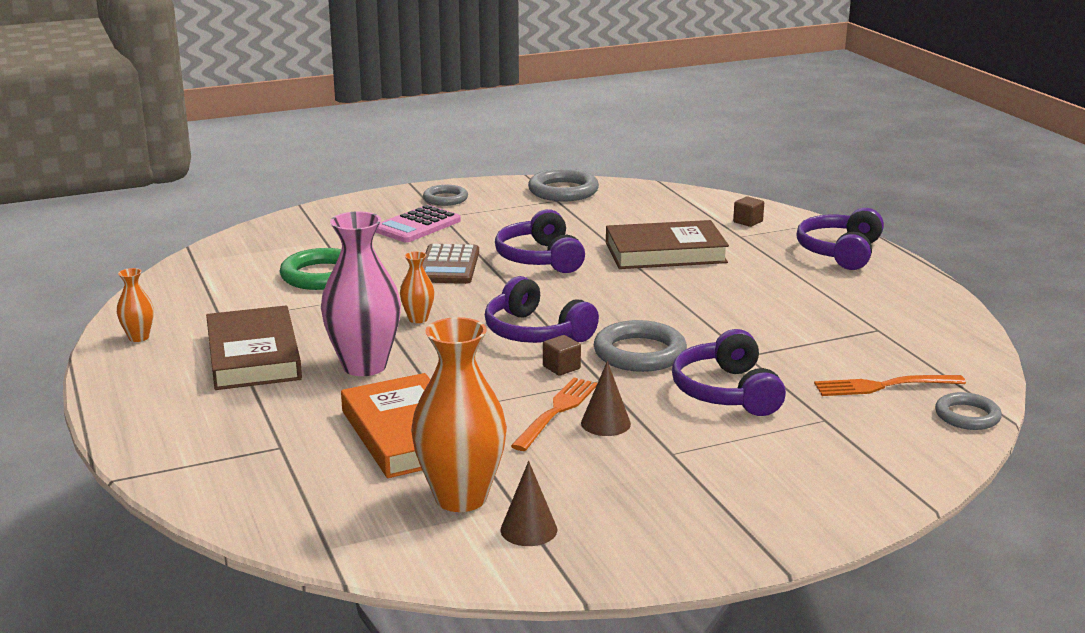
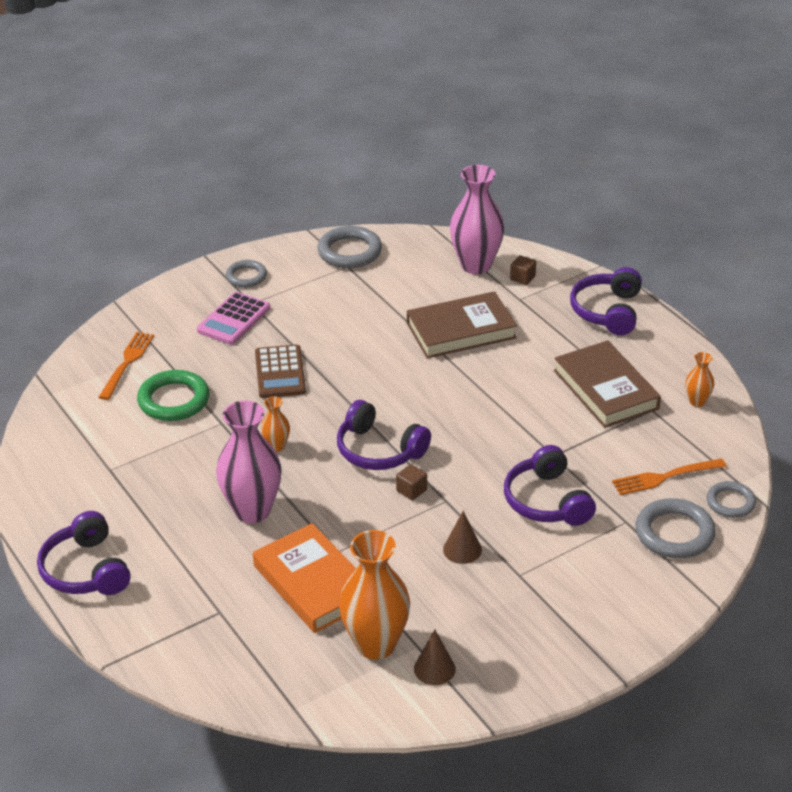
camera: 10 degrees left, 15 degrees up
orange vase [117,268,154,342] -> orange vase moved to [686,352,714,407]
brown book [206,305,302,390] -> brown book moved to [554,340,661,428]
purple headphones [495,209,585,273] -> purple headphones moved to [37,511,131,595]
orange fork [511,378,597,451] -> orange fork moved to [98,332,154,400]
grey ring [594,320,687,372] -> grey ring moved to [636,498,716,559]
none -> pink vase [450,165,504,274]

